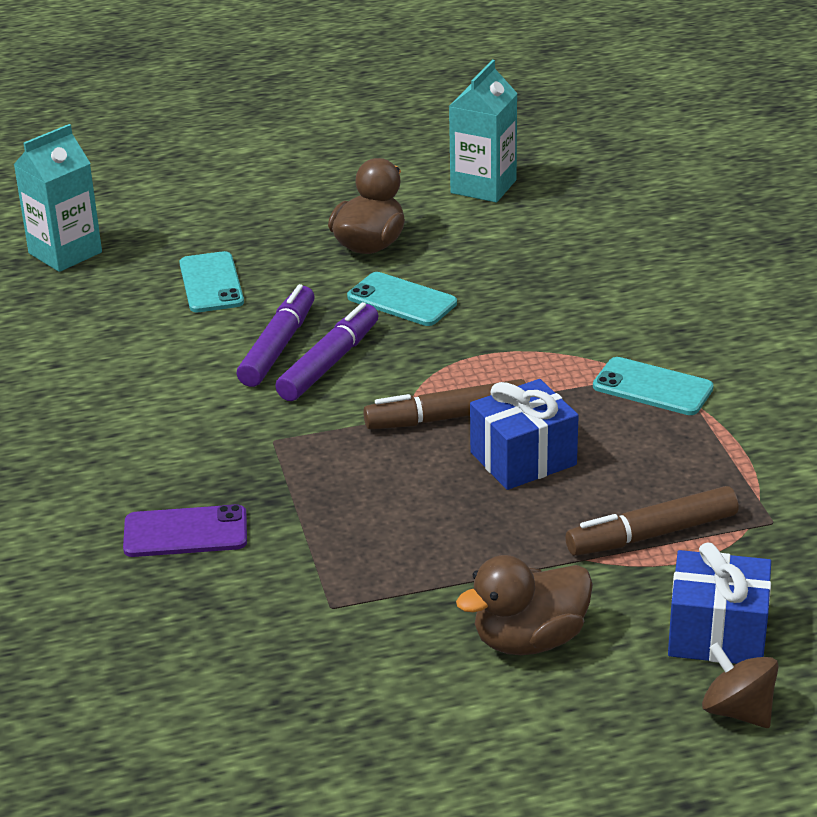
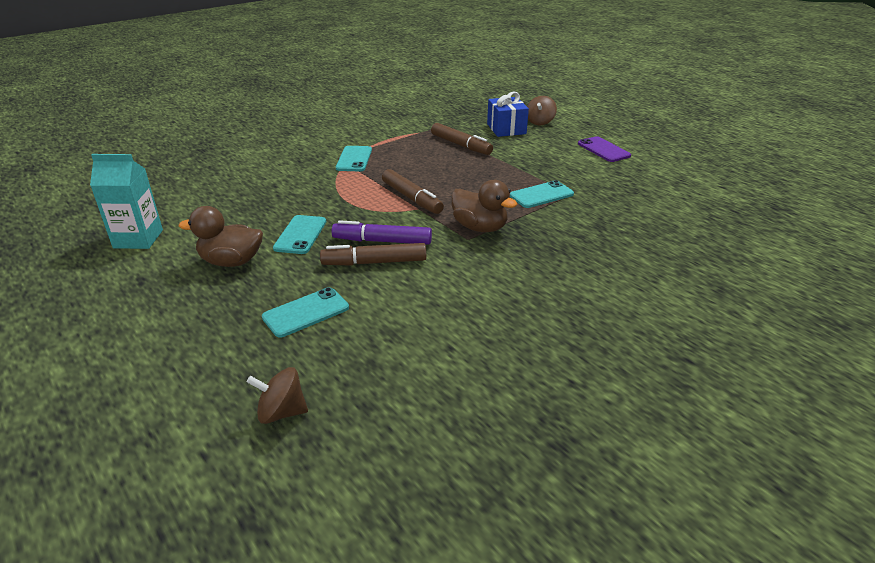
camera: 115 degrees left, 0 degrees up
turquoise carton [13,124,102,272] -> brown spinning top [246,367,308,424]
purple phone [123,504,247,557] -> purple phone moved to [578,136,631,162]
purple marker [237,284,315,387] -> brown marker [320,243,426,266]
brown duck [456,555,593,655] -> brown duck moved to [451,180,517,232]
blue gift [470,379,579,490] -> none
none -> turquoise phone [510,180,574,208]

